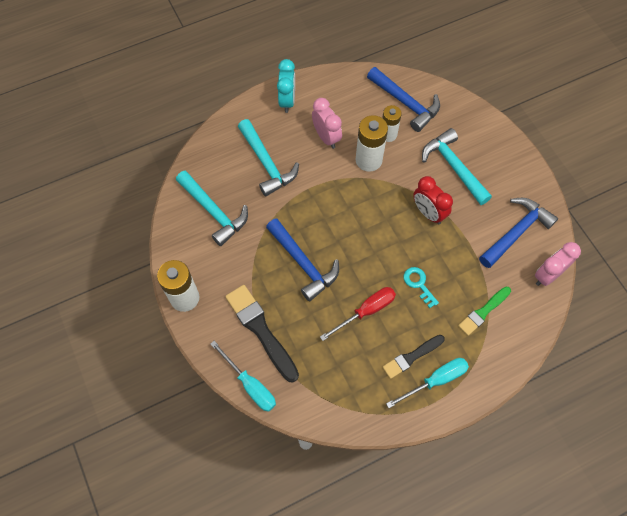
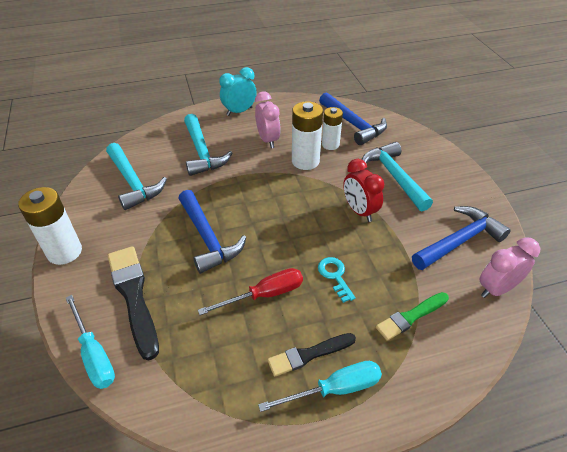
camera: 10 degrees right, 20 degrees down
turquoise clock [277,59,295,113] -> turquoise clock turned 135 degrees counterclockwise [219,67,257,116]

